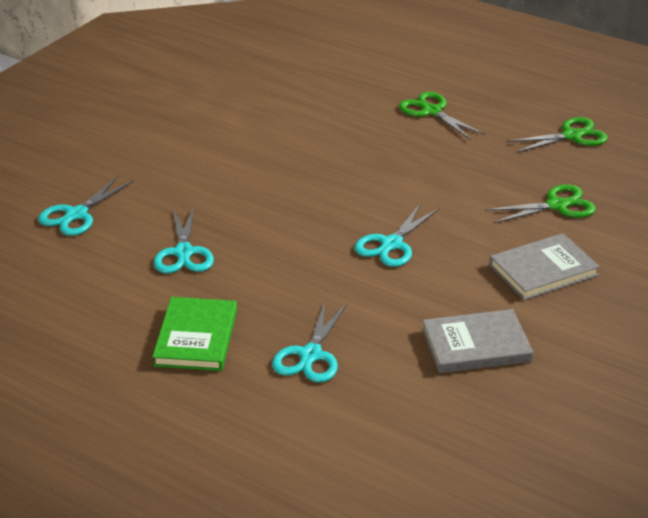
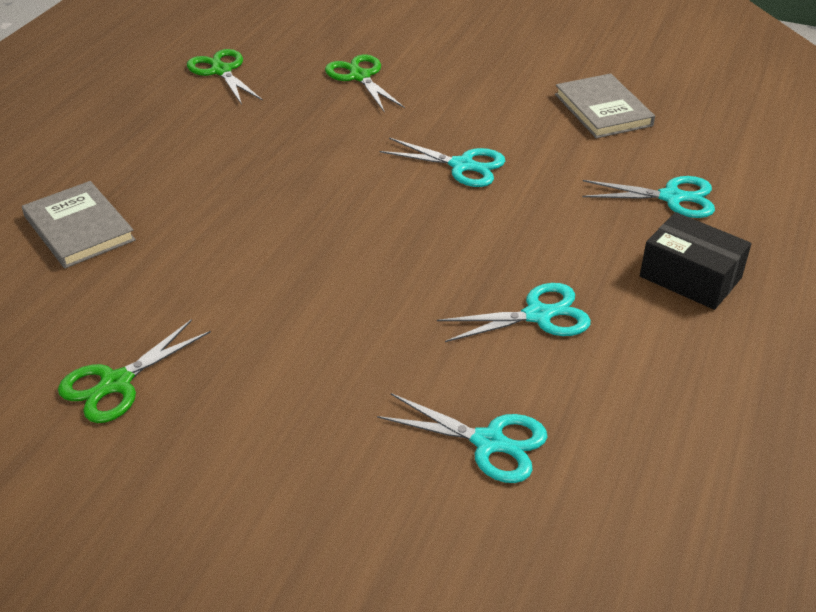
camera: 100 degrees left, 5 degrees up
green book [152,297,237,371] -> black box [640,212,751,310]
green scissors [399,92,485,140] -> green scissors moved to [58,319,211,423]
grey book [489,233,600,300] -> grey book moved to [22,181,136,268]

